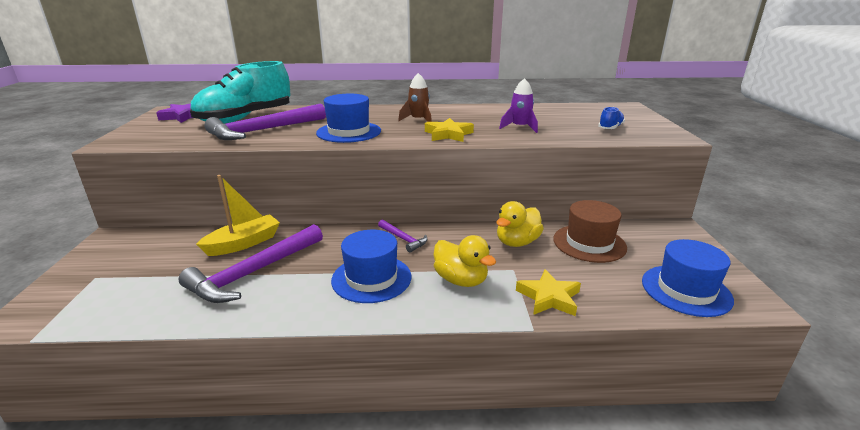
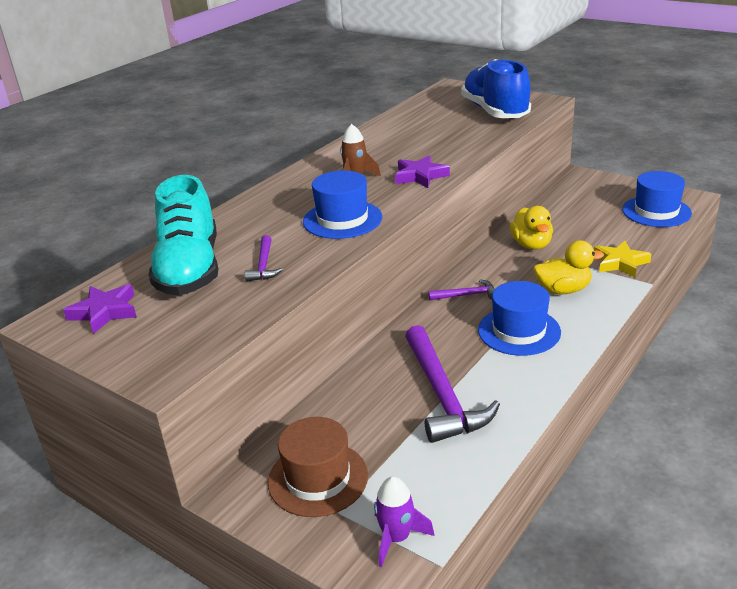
camera: 50 degrees left, 5 degrees up
yellow boat [196,175,280,256] -> none
purple hammer [204,104,326,140] -> purple hammer [245,235,283,282], size x0.49
yellow star [425,118,474,142] -> purple star [395,155,450,188]
purple rocket [499,78,538,133] -> purple rocket moved to [374,476,435,567]
brown hat [553,200,627,263] -> brown hat moved to [268,417,368,517]
blue shoe [598,107,625,129] -> blue shoe [461,59,531,118], size x2.48

